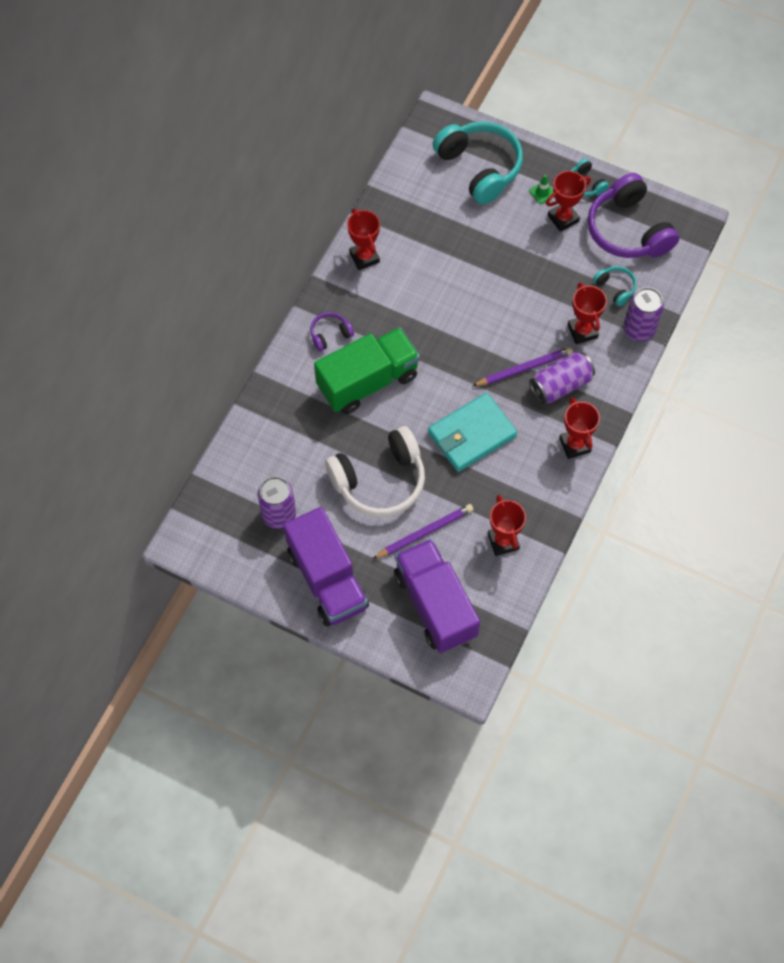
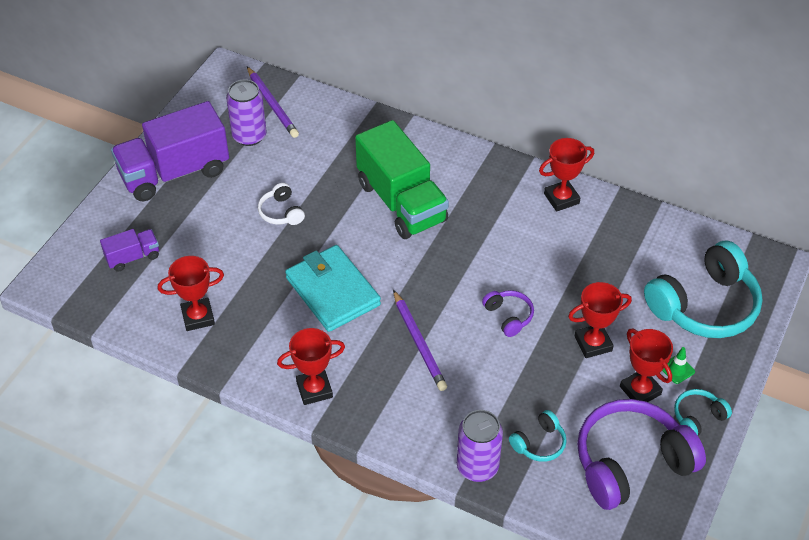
camera: 90 degrees right, 15 degrees down
purple headphones [310,312,354,351] -> purple headphones moved to [482,290,534,337]
white headphones [325,426,425,517] -> white headphones [258,183,305,225], size x0.46
purple pencil [373,504,473,559] -> purple pencil moved to [247,67,299,138]
purple truck [394,539,480,653] -> purple truck [100,229,159,272], size x0.47
purple can [530,352,595,404] -> none
red trophy [568,282,607,344] -> red trophy moved to [568,282,632,358]

